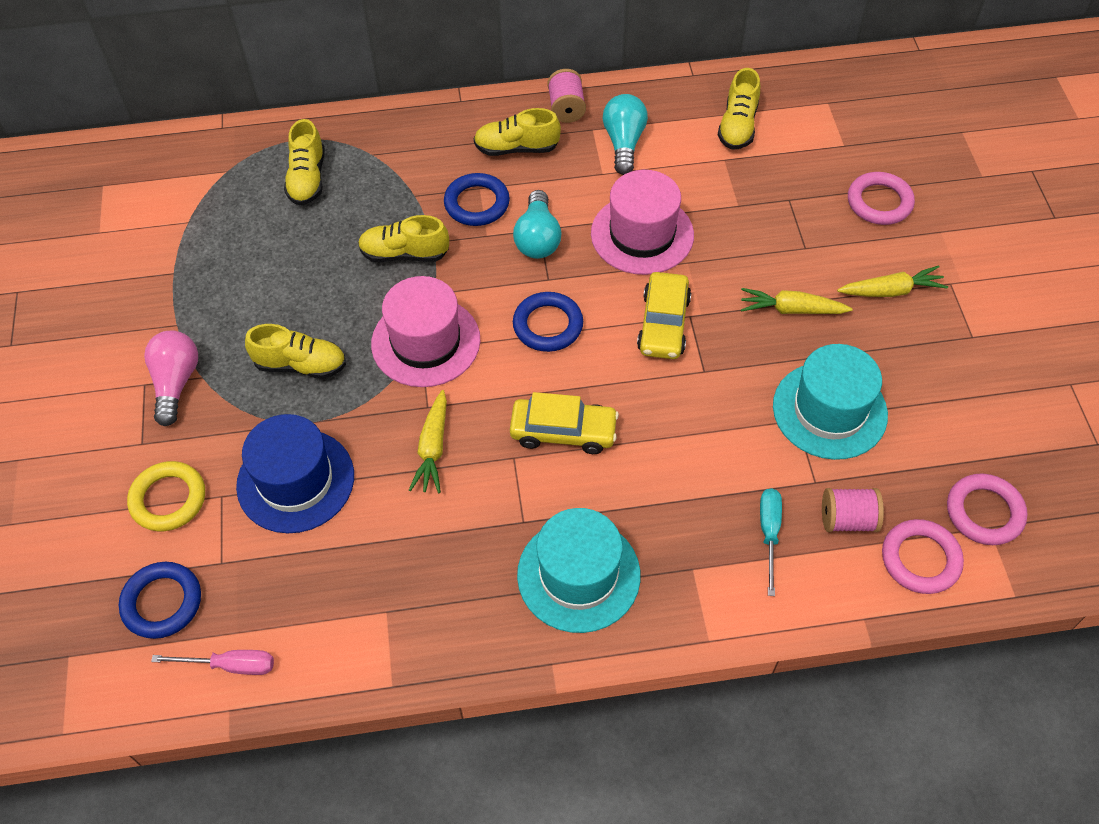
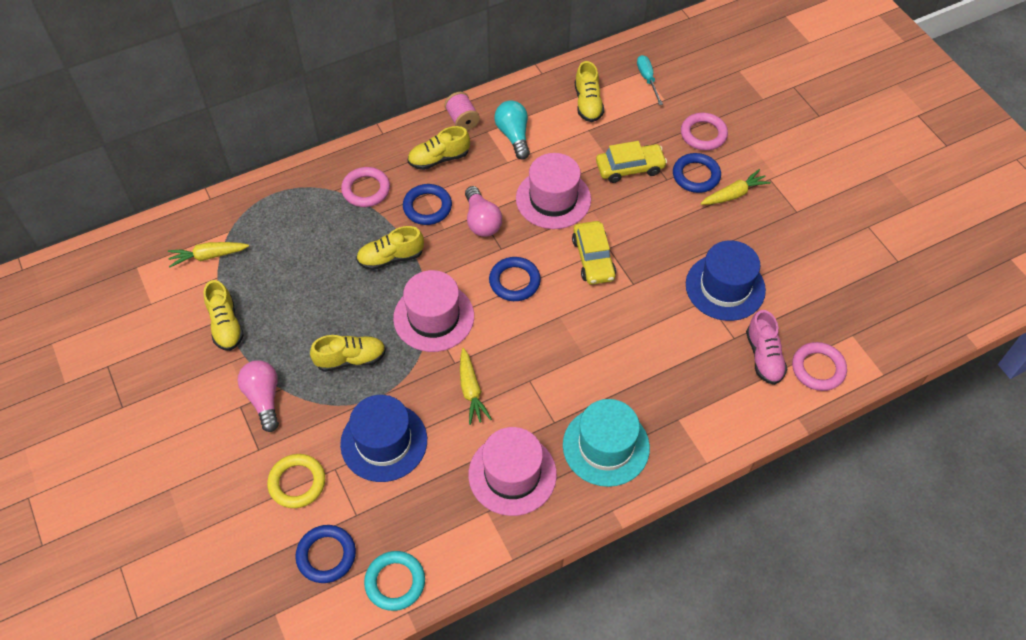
camera: 20 degrees left, 0 degrees up
pink screwdriver [151,650,274,675] -> turquoise ring [364,551,425,611]
yellow shoe [284,119,325,205] -> yellow shoe moved to [203,280,244,351]
yellow car [510,392,619,454] -> yellow car moved to [596,141,667,183]
turquoise light bulb [513,190,561,259] -> pink light bulb [465,186,502,237]
yellow carrot [741,288,853,314] -> yellow carrot moved to [168,242,249,267]
turquoise screwdriver [760,488,782,596] -> turquoise screwdriver moved to [637,55,663,105]
turquoise hat [773,344,888,460] -> blue hat [686,240,766,321]
pink spool [822,488,884,532] -> pink shoe [746,310,787,385]
pink ring [947,474,1028,545] -> pink ring moved to [341,167,390,207]
none -> pink hat [468,427,557,516]
none -> blue ring [673,153,721,193]

